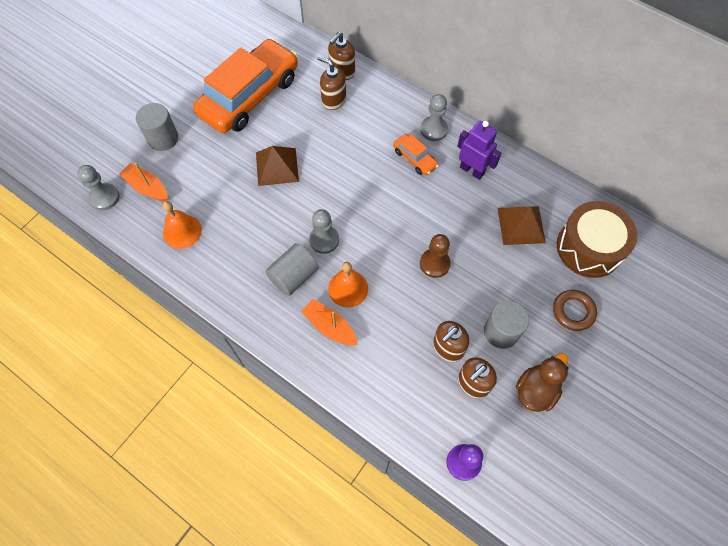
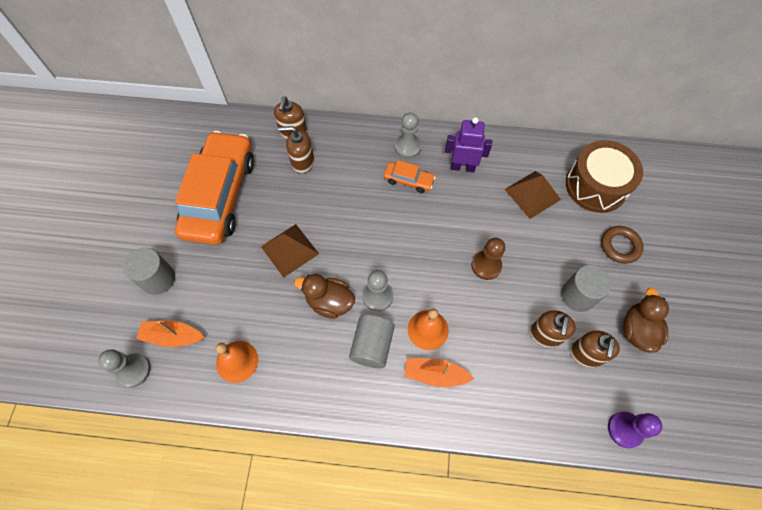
camera: 30 degrees left, 0 degrees up
none -> brown duck [294,274,355,319]

